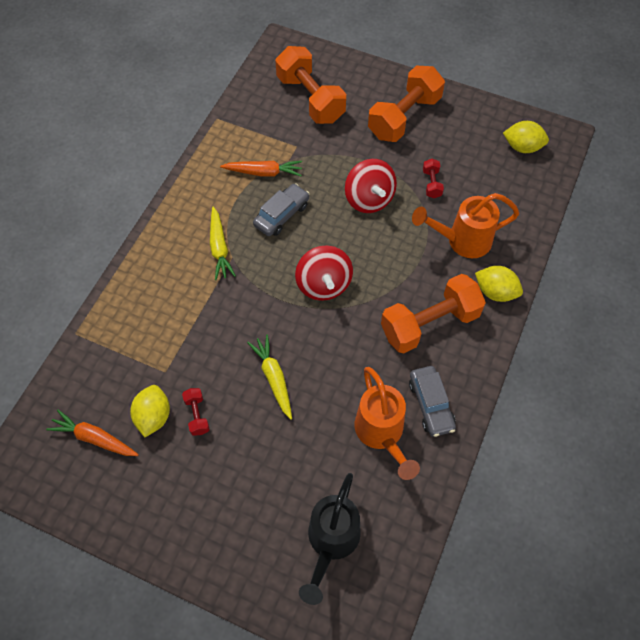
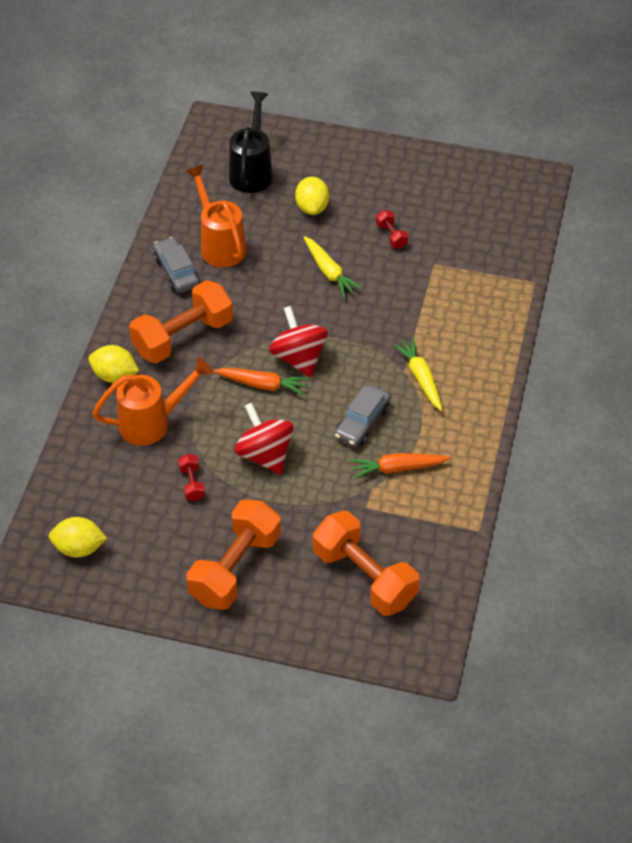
camera: 170 degrees right, 10 degrees down
orange carrot [46,410,139,456] -> orange carrot moved to [213,368,309,395]
yellow lemon [130,385,170,437] -> yellow lemon moved to [295,177,329,215]

